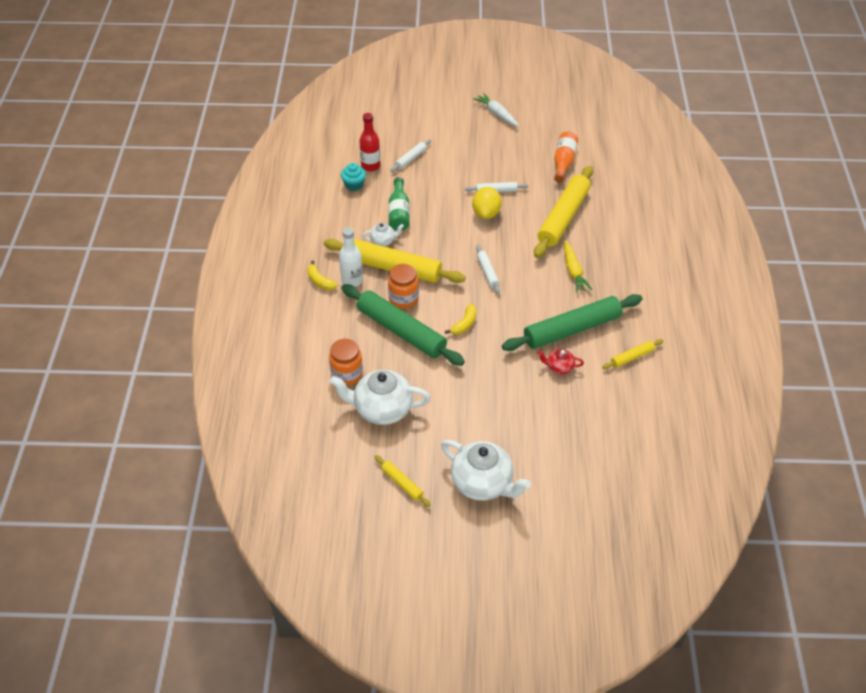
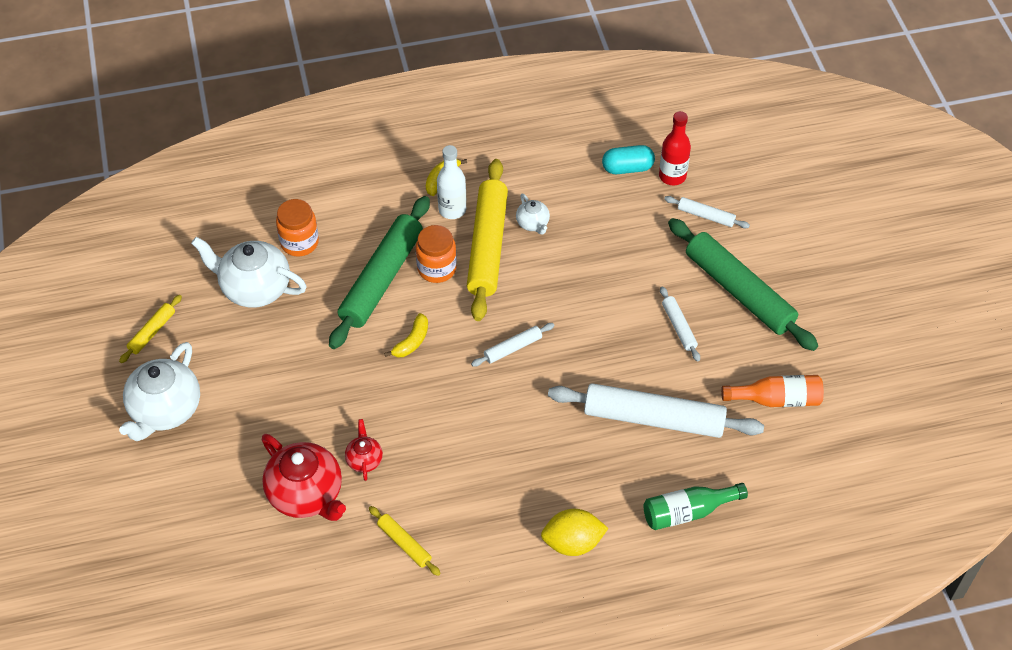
camera: 75 degrees right, 5 degrees up
white teapot [330,370,431,425] -> white teapot turned 60 degrees counterclockwise [191,237,307,308]
turquoise cupcake [341,163,366,191] -> turquoise capsule [602,145,655,174]
green bottle [389,177,410,230] -> green bottle moved to [644,483,748,530]
yellow banana [445,304,476,335] -> yellow banana turned 75 degrees counterclockwise [384,313,428,357]
yellow lemon [472,187,502,219] -> yellow lemon moved to [541,509,608,556]
white carrot [473,93,519,127] -> none
green rolling pin [502,294,642,351] -> green rolling pin moved to [668,218,818,351]
yellow rolling pin [534,166,593,258] -> white rolling pin [548,383,764,438]
yellow carrot [564,240,593,292] -> none
none -> red teapot [262,434,346,521]

